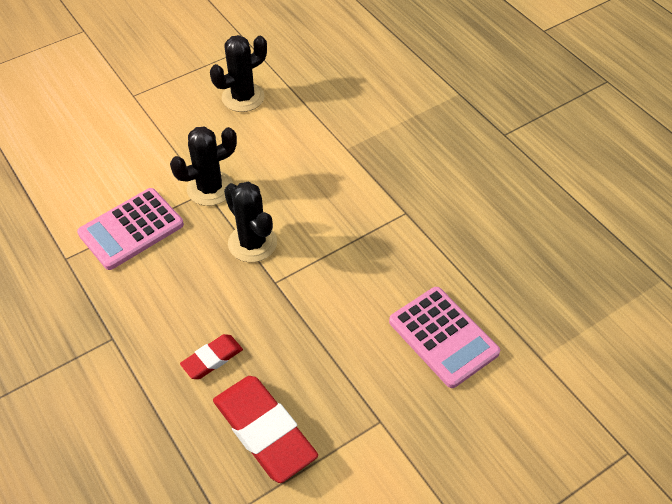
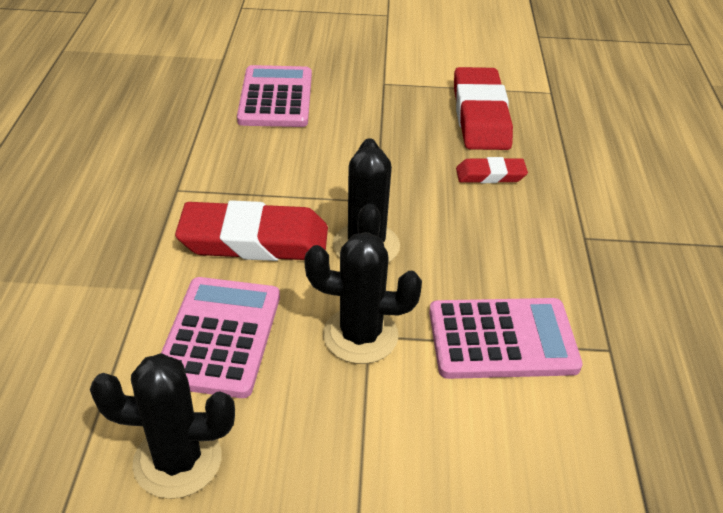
camera: 145 degrees left, 10 degrees down
none -> pink calculator [161,277,280,398]
none -> red eraser [175,200,328,261]

